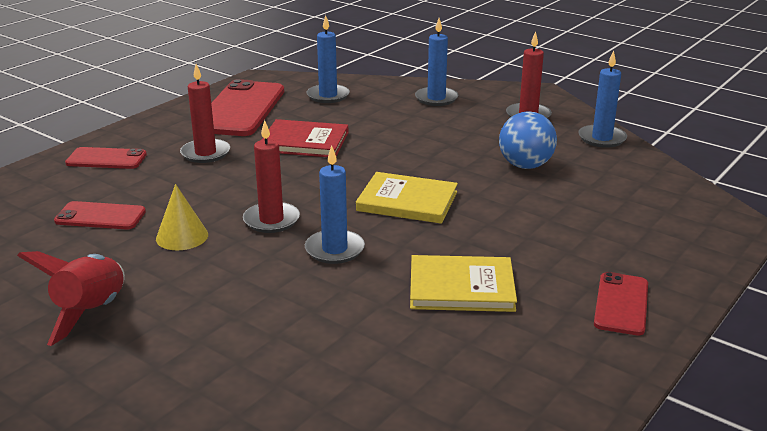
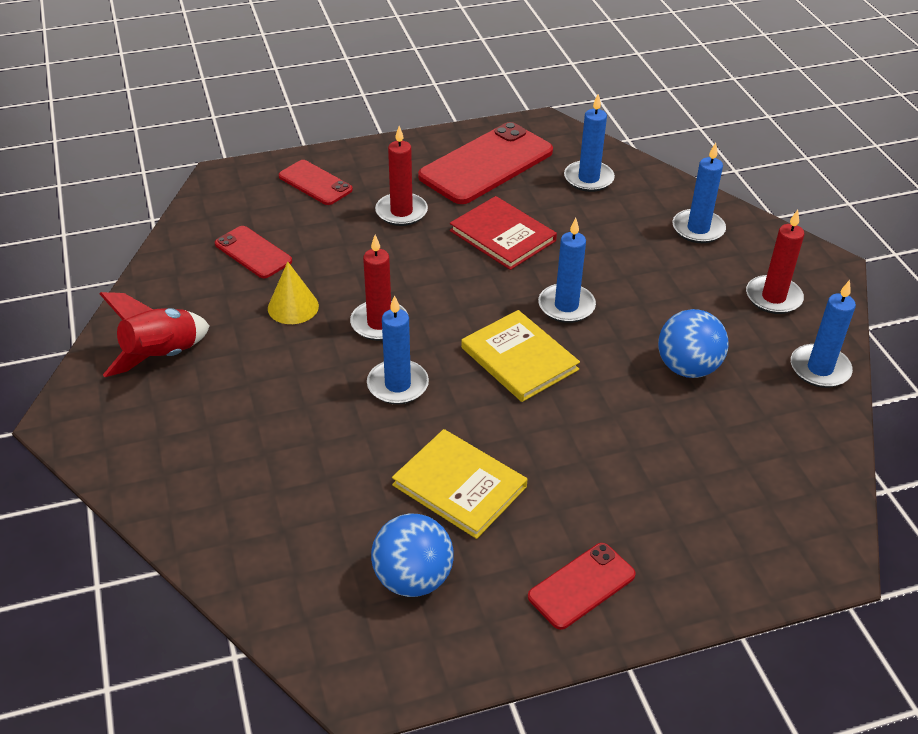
camera: 35 degrees right, 15 degrees up
none -> blue ball [371,514,454,597]
none -> blue candle [538,218,596,323]

